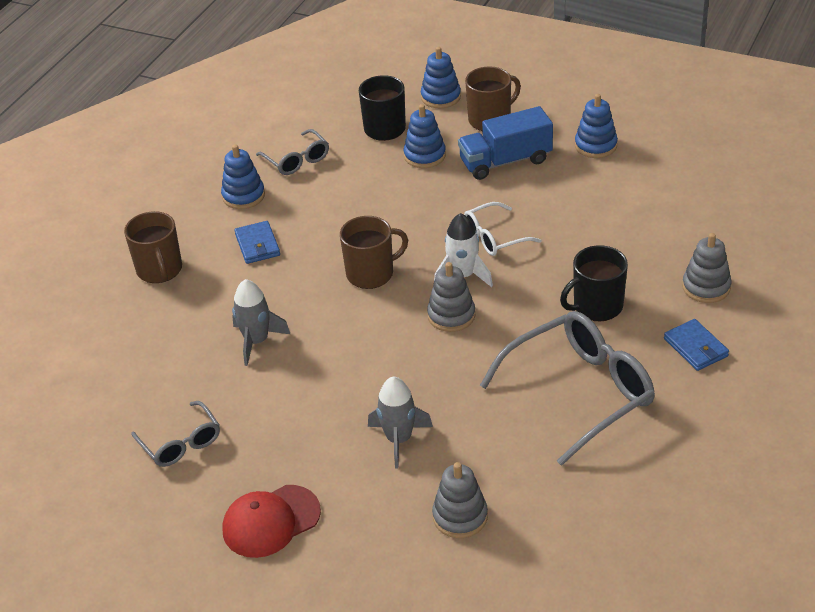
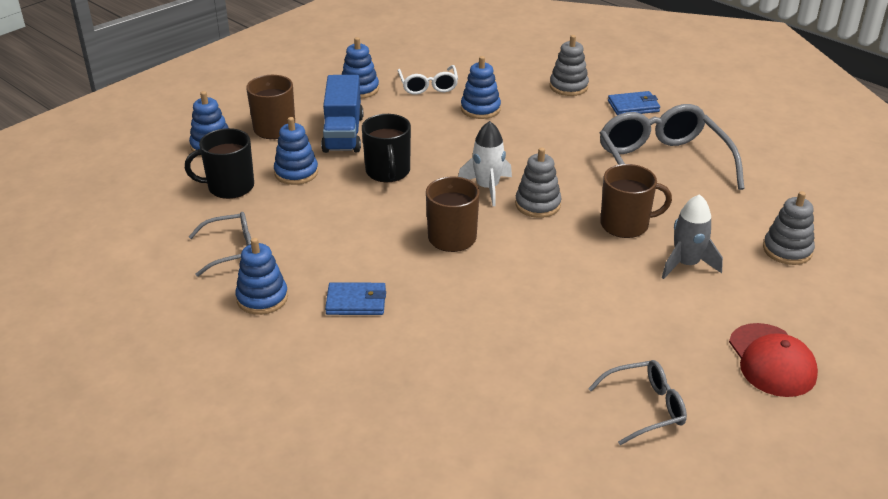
camera: 75 degrees left, 5 degrees down
brown mug [124,211,182,283] -> brown mug moved to [600,164,672,238]
grey rocket [232,279,290,366] -> none
white glasses [464,202,542,256] -> white glasses moved to [398,65,458,95]
black mug [560,245,628,321] -> black mug moved to [362,114,411,182]
none -> blue stacking toy [461,56,501,119]

